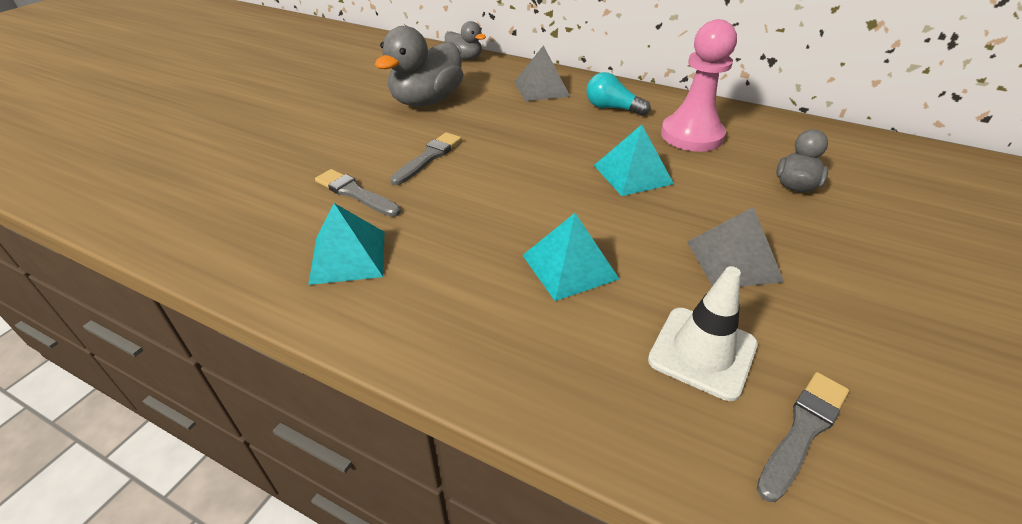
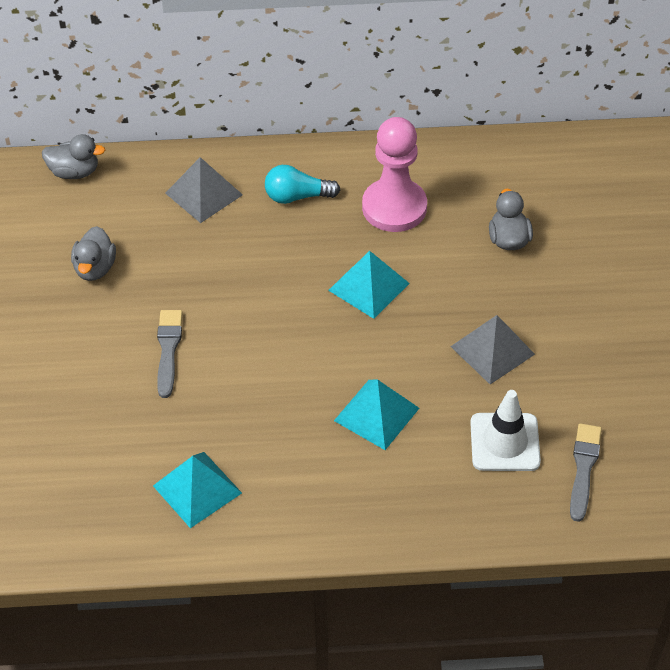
camera: 30 degrees left, 10 degrees up
grey brush [315,169,401,217] -> none
grey duck [375,26,463,107] -> grey duck [71,226,116,281], size x0.55

